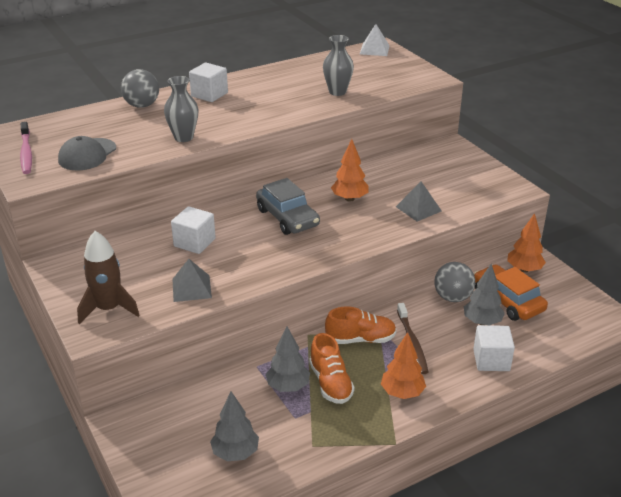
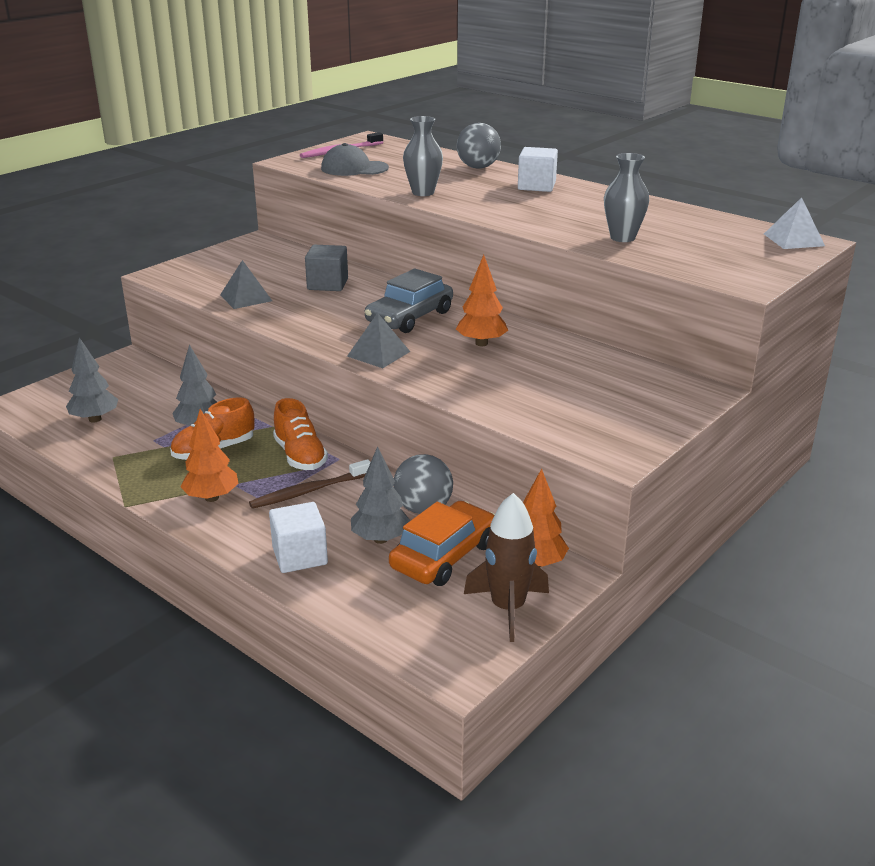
camera: 70 degrees right, 5 degrees down
brown rocket [77,231,140,324] -> brown rocket moved to [464,493,549,642]
white cube [171,206,216,254] -> grey cube [305,245,348,291]
grey pyramid [396,181,442,221] -> grey pyramid moved to [347,313,410,368]

